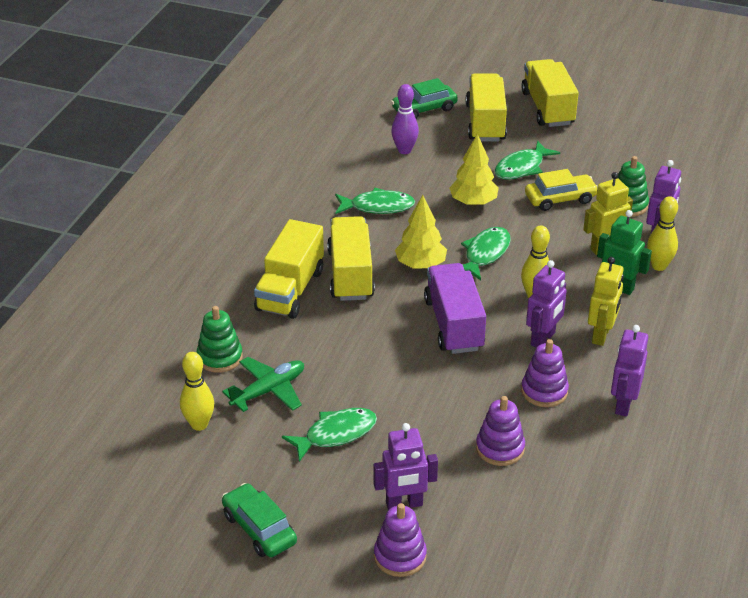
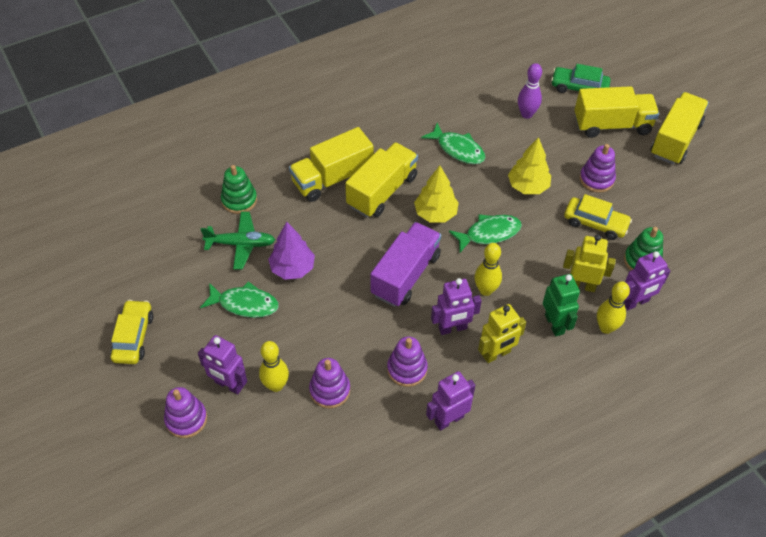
camera: 40 degrees right, 15 degrees up
yellow bowling pin [180,352,214,431] -> yellow bowling pin moved to [259,341,289,392]
green car [222,483,297,557] -> yellow car [110,300,153,364]
yellow truck [466,73,507,141] -> yellow truck turned 45 degrees clockwise [575,86,659,138]
green fish [495,140,560,180] -> purple stacking toy [580,144,616,193]
none -> purple tree [268,222,315,280]

